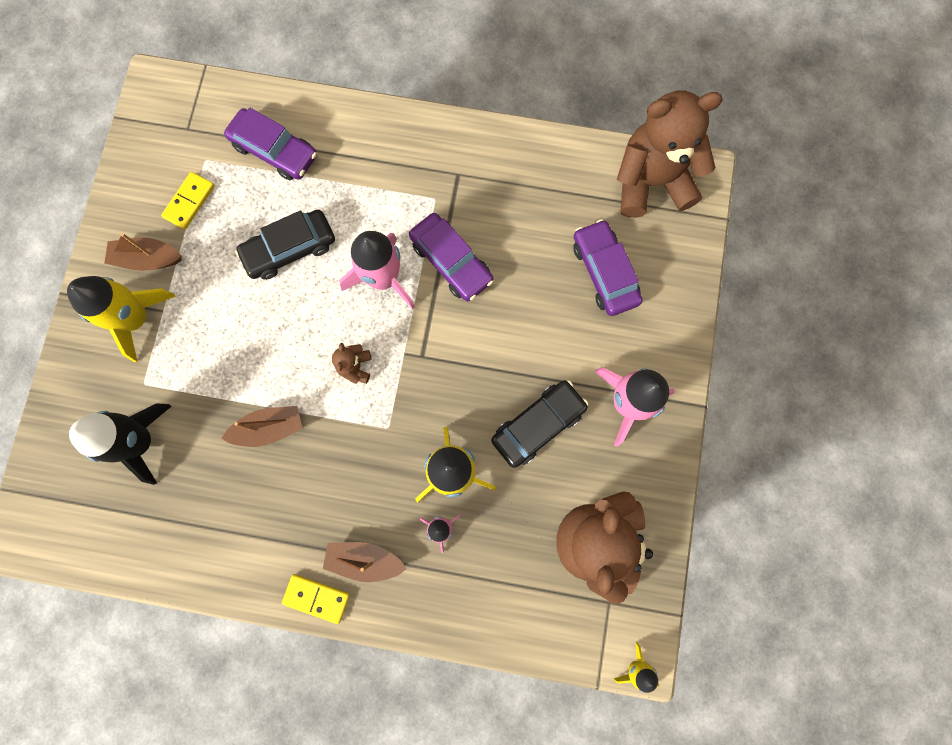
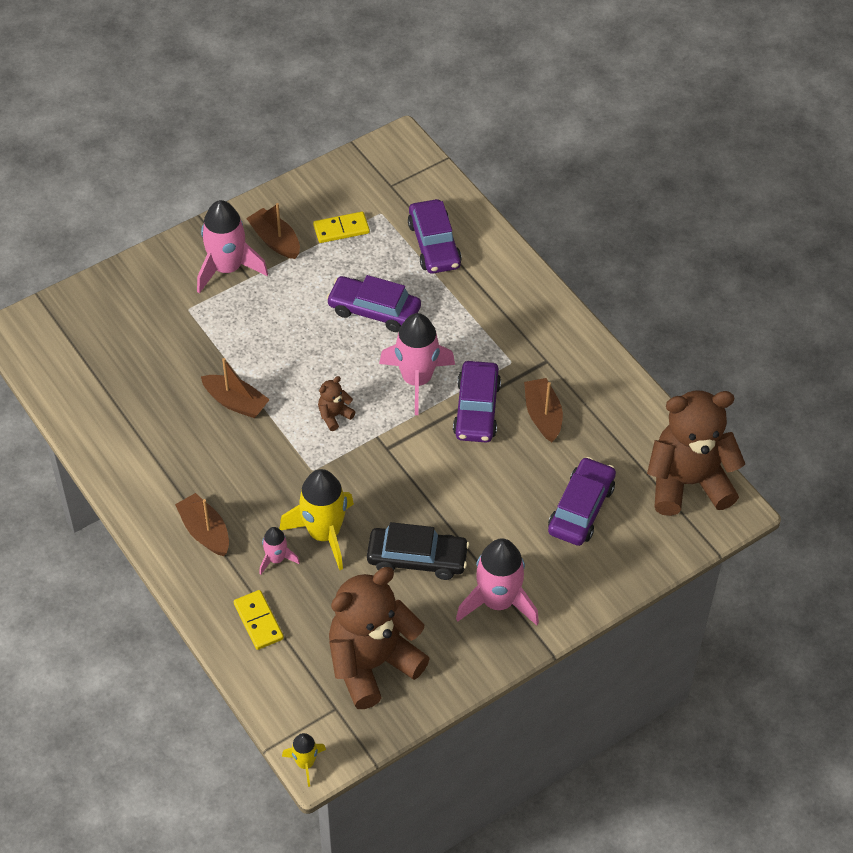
camera: 45 degrees right, 25 degrees down
yellow rocket [67,276,176,362] -> pink rocket [197,200,268,294]
black rocket [69,403,171,485] -> none
black car [235,210,335,280] -> purple car [326,275,421,332]
yellow domino [282,574,350,624] -> yellow domino moved to [234,590,284,650]
brown teddy bear [617,91,723,218] -> brown teddy bear turned 45 degrees counterclockwise [647,391,745,516]
none -> brown boat [524,378,563,442]

